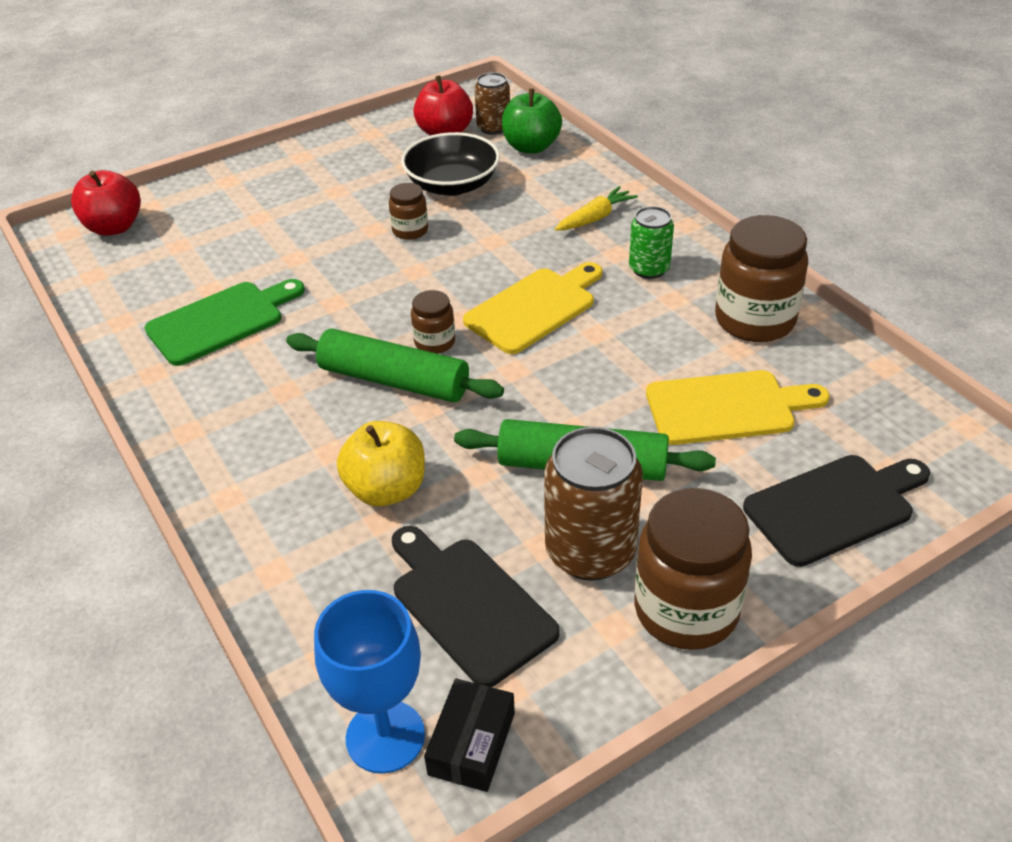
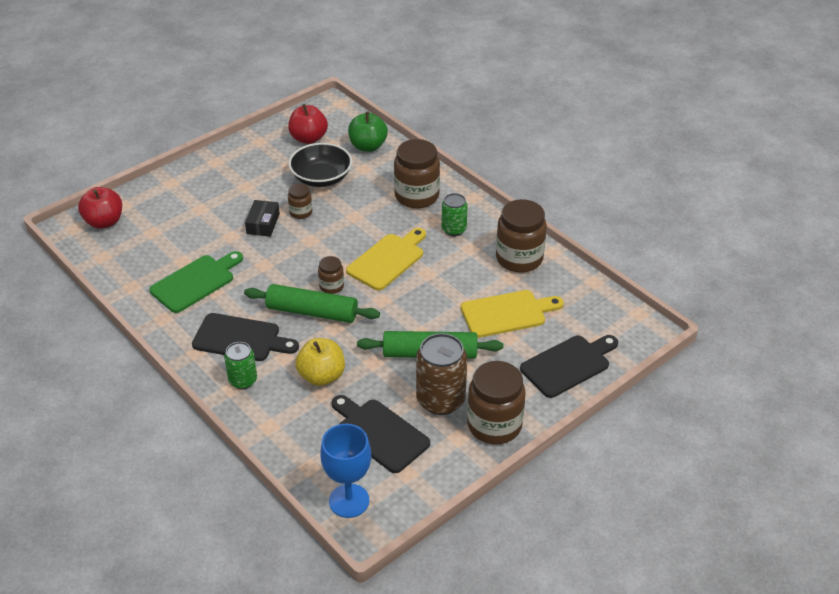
camera: 10 degrees left, 0 degrees up
black box [424,678,515,792] -> black box moved to [245,200,280,237]
brown can [474,72,510,135] -> none
yellow carrot [555,186,638,231] -> brown jar [394,139,440,209]
none -> black cutting board [192,313,299,361]
none -> green can [224,342,257,389]

